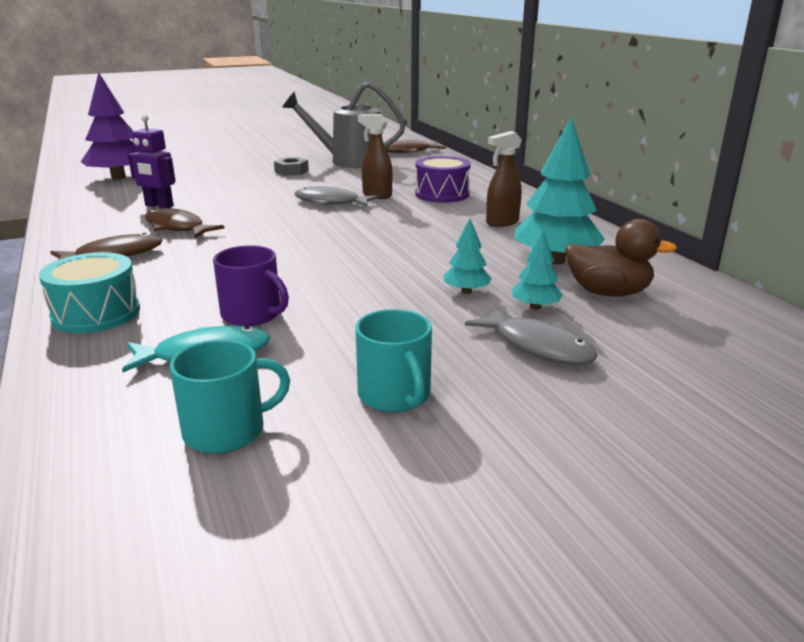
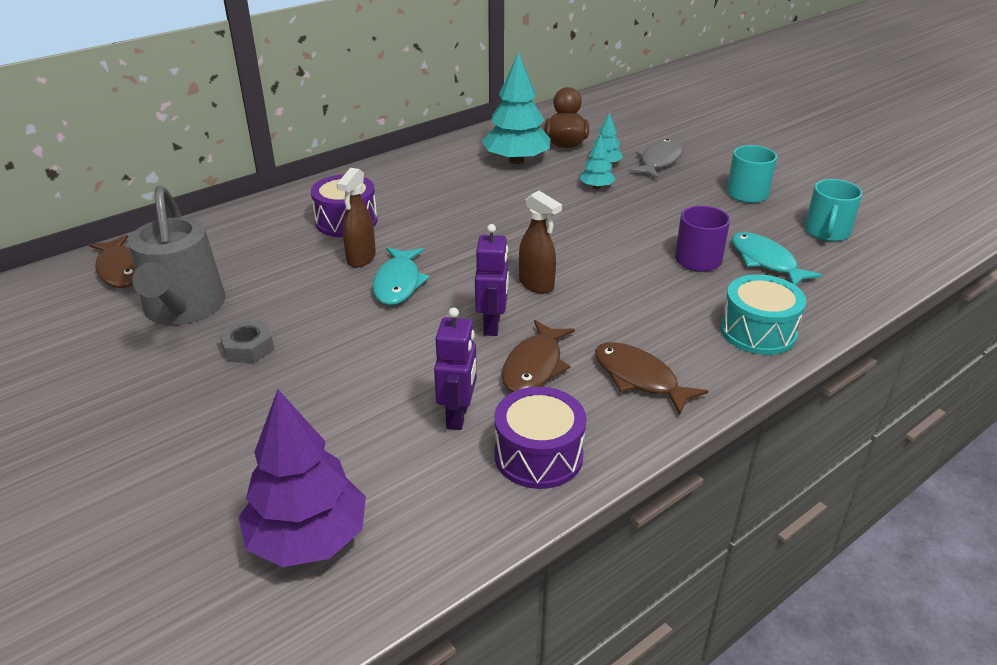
camera: 105 degrees left, 10 degrees up
turquoise mug [170,340,290,454] -> turquoise mug turned 120 degrees counterclockwise [805,179,863,242]
grey fish [294,187,379,207] -> turquoise fish [372,247,430,305]
brown spray bottle [486,131,522,227] -> brown spray bottle moved to [519,191,562,294]
none -> purple robot [475,224,509,336]
none -> purple drum [494,387,586,489]

